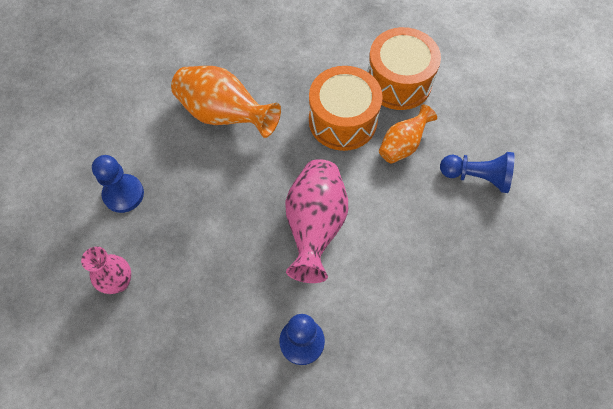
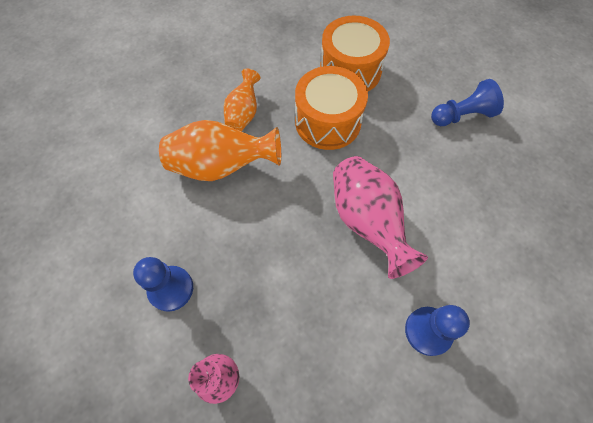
camera: 30 degrees left, 0 degrees up
orange vase [379,104,437,164] -> orange vase moved to [224,69,261,131]

